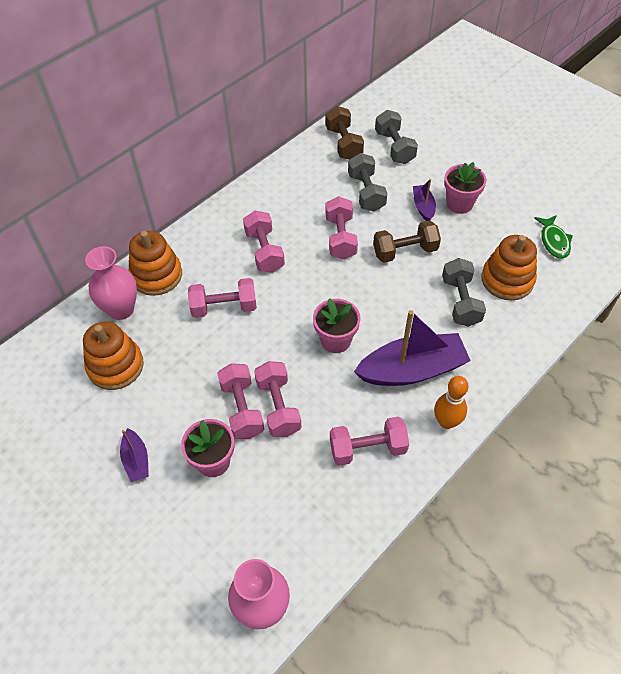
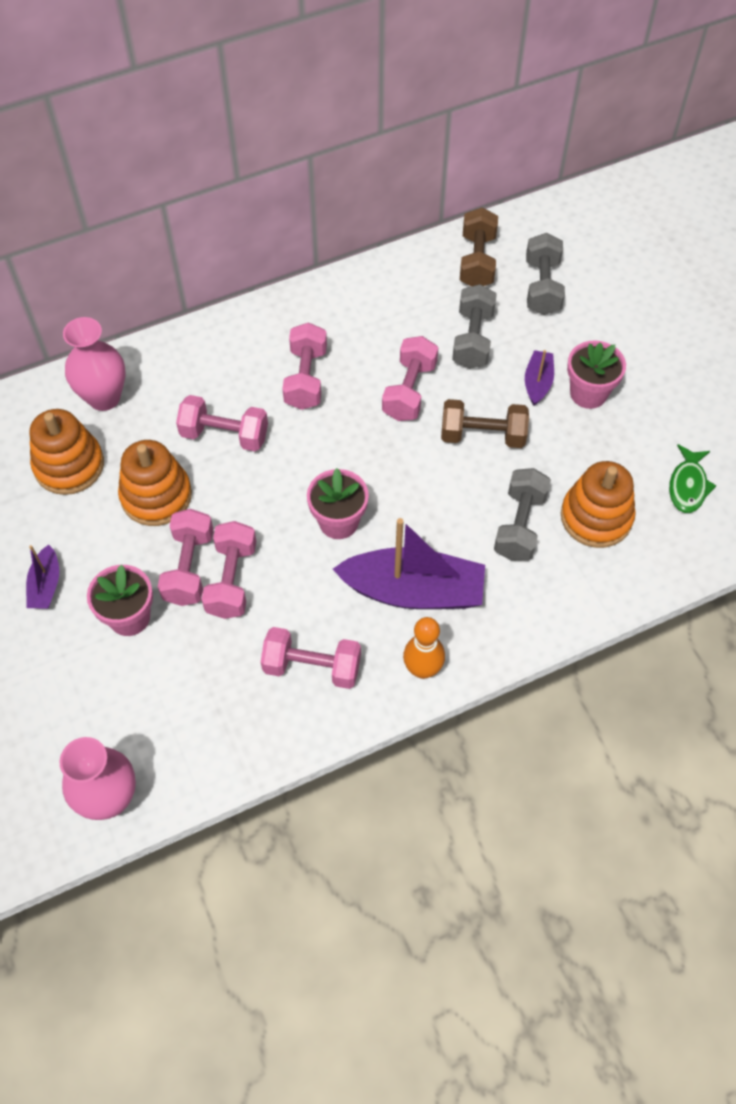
camera: 20 degrees right, 5 degrees up
orange stacking toy [129,231,182,296] -> orange stacking toy moved to [118,440,192,526]

